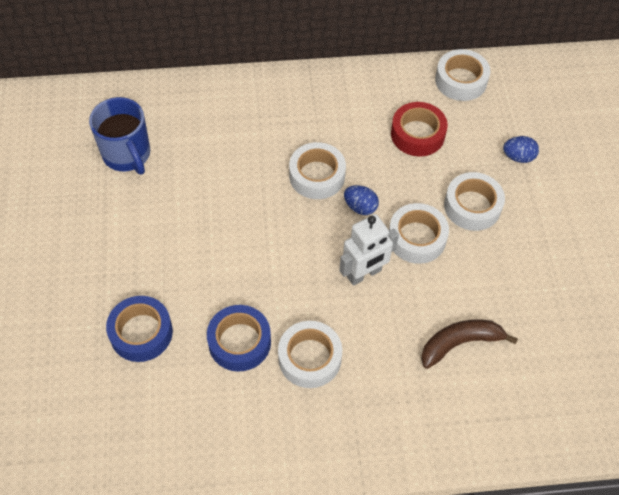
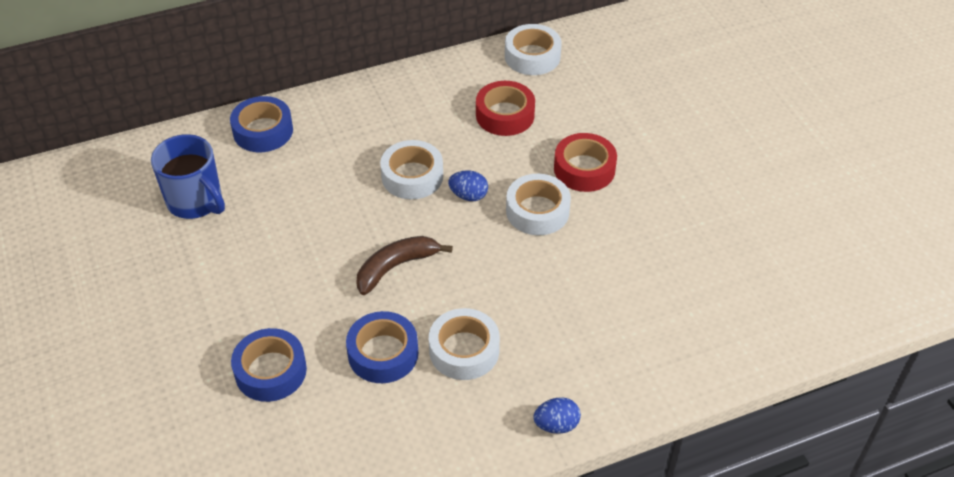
camera: 15 degrees left, 10 degrees down
white robot [339,214,399,286] -> none
brown banana [421,319,518,369] -> brown banana moved to [356,236,453,295]
white tape [444,172,505,231] -> red tape [554,133,617,192]
blue egg [503,136,539,163] -> blue egg moved to [533,397,581,434]
none -> blue tape [230,96,293,152]

